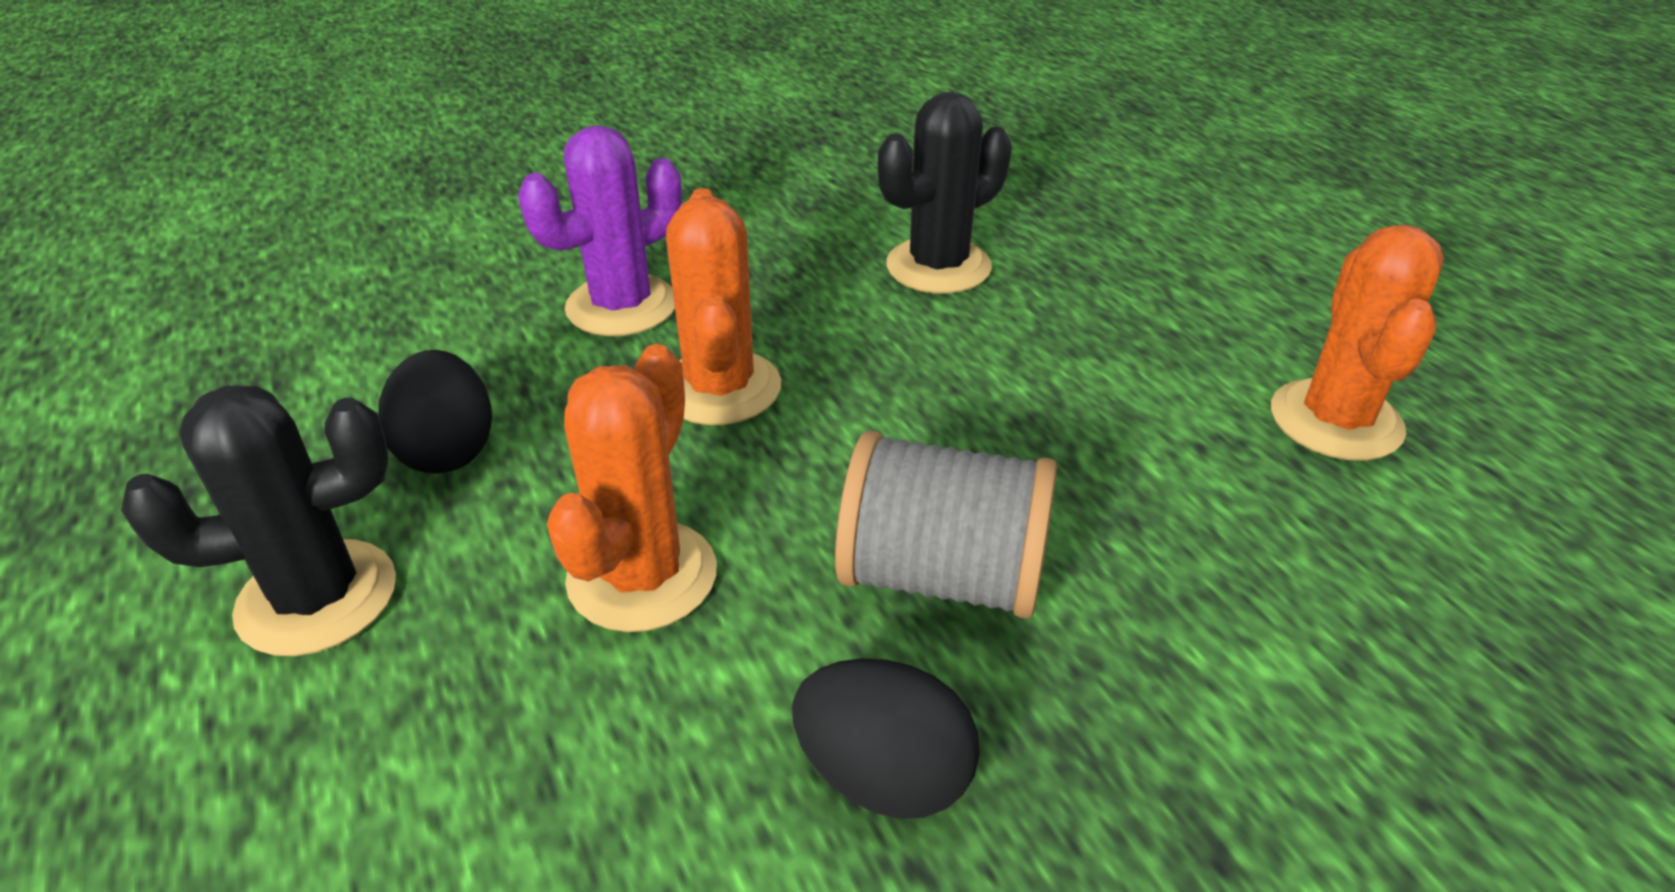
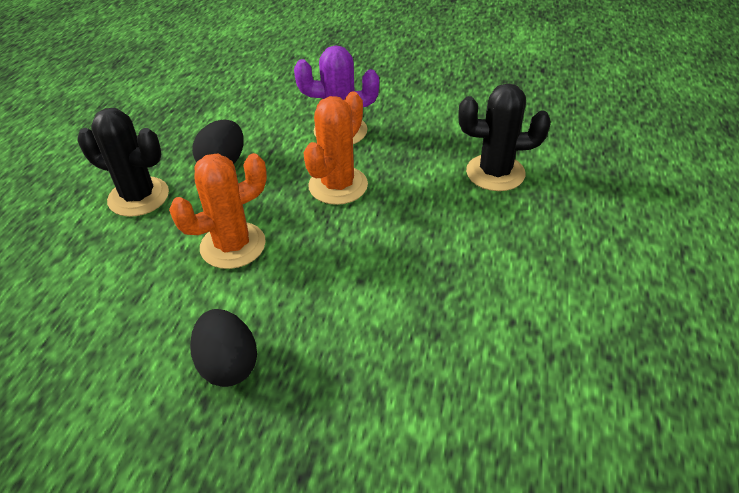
camera: 40 degrees right, 5 degrees up
grey spool [835,431,1057,619] -> none
orange cactus [1271,225,1444,461] -> none

